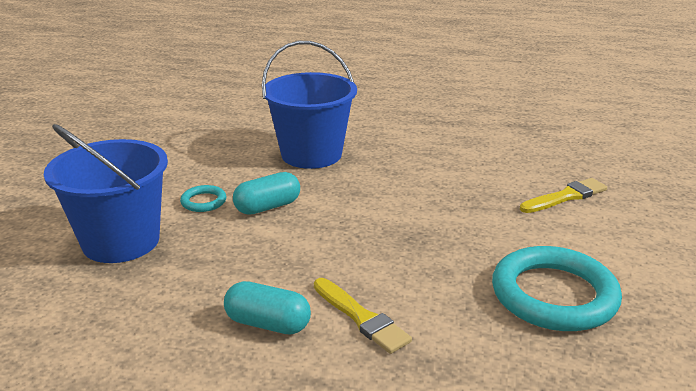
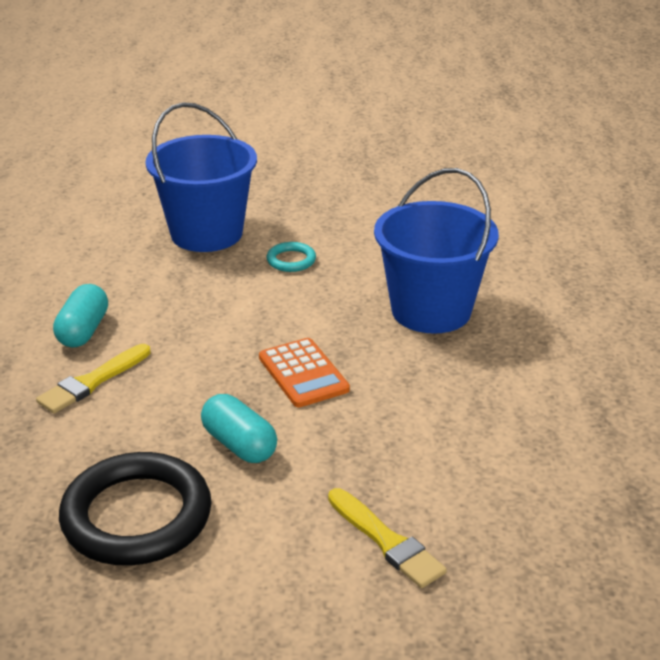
camera: 80 degrees right, 5 degrees up
turquoise capsule [233,172,300,215] -> turquoise capsule moved to [201,394,277,463]
turquoise ring [492,246,622,331] -> black ring [59,452,212,566]
none -> orange calculator [259,338,350,407]

